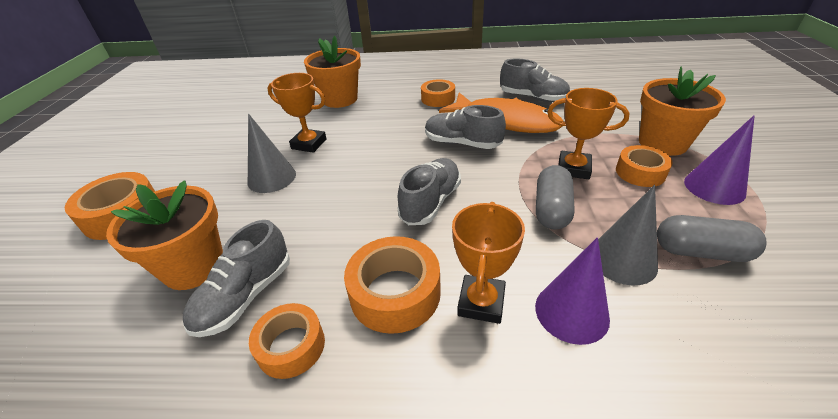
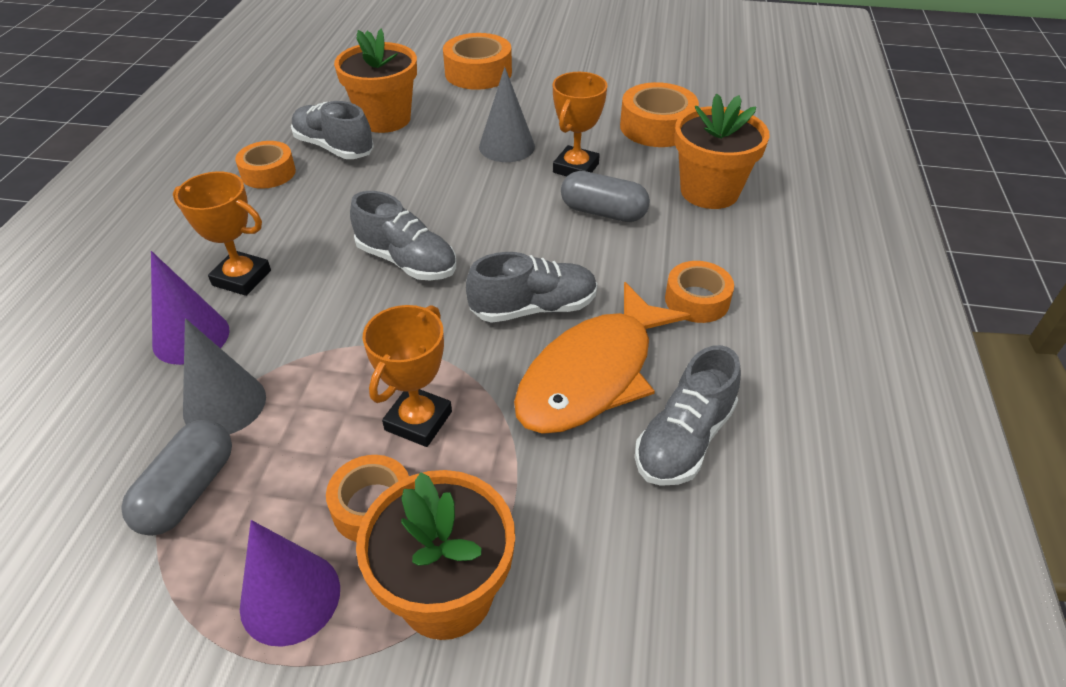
camera: 95 degrees right, 5 degrees up
orange tape [344,236,441,334] -> orange tape moved to [620,82,699,147]
grey shoe [425,105,506,149] -> grey shoe turned 45 degrees clockwise [466,252,597,323]
grey capsule [536,165,575,229] -> grey capsule moved to [561,171,650,222]

